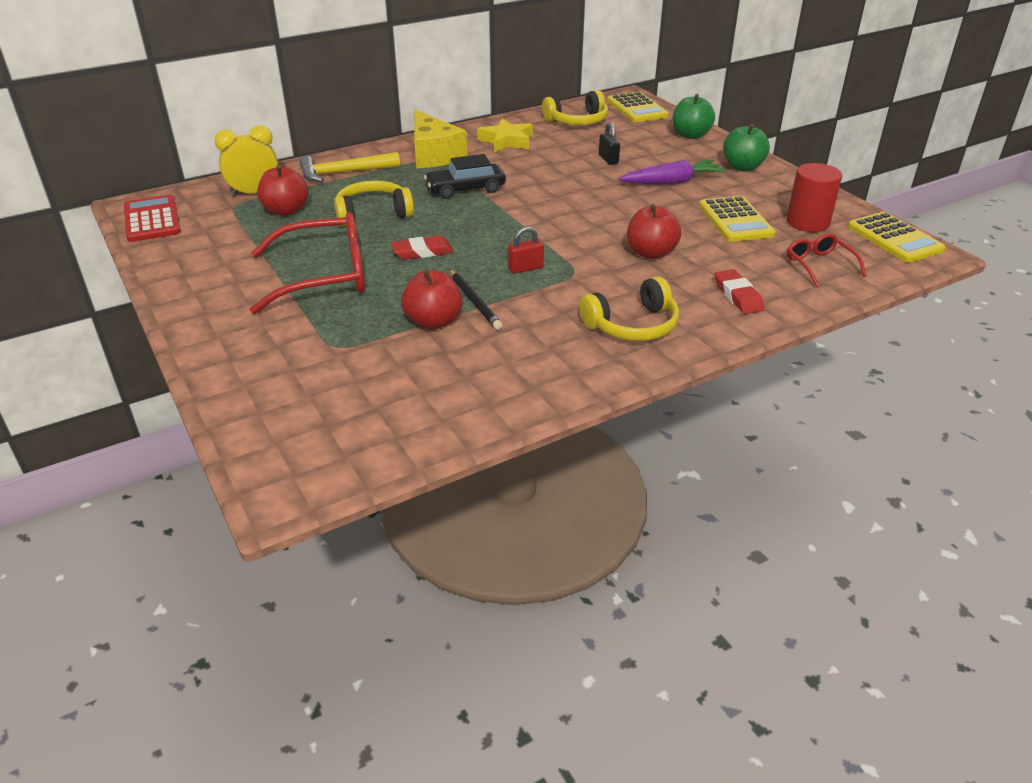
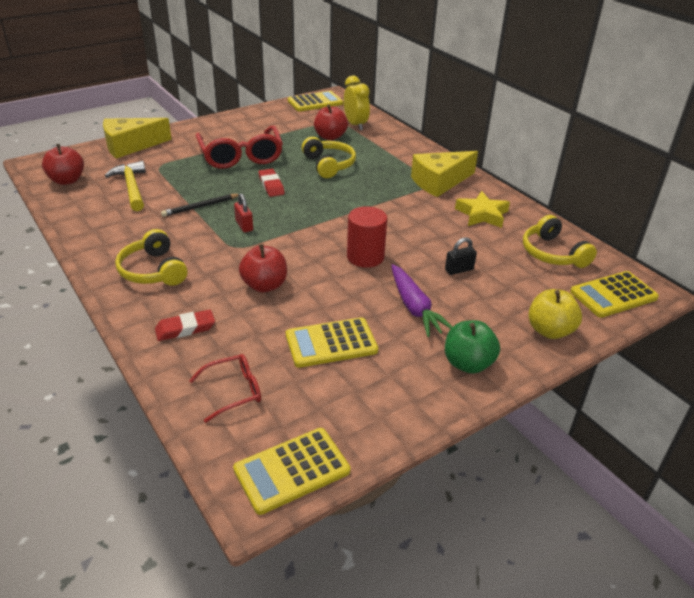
camera: 85 degrees right, 0 degrees up
red calculator [124,195,181,242] -> yellow calculator [288,91,343,112]
yellow hammer [299,152,400,182] -> yellow hammer moved to [105,161,146,211]
red apple [401,269,463,330] -> red apple moved to [42,144,84,185]
black car [424,154,506,199] -> none
green apple [672,94,715,139] -> yellow apple [528,289,582,339]
red cylinder [786,163,842,232] -> red cylinder moved to [347,206,387,268]
none -> yellow cheese [103,118,172,159]

